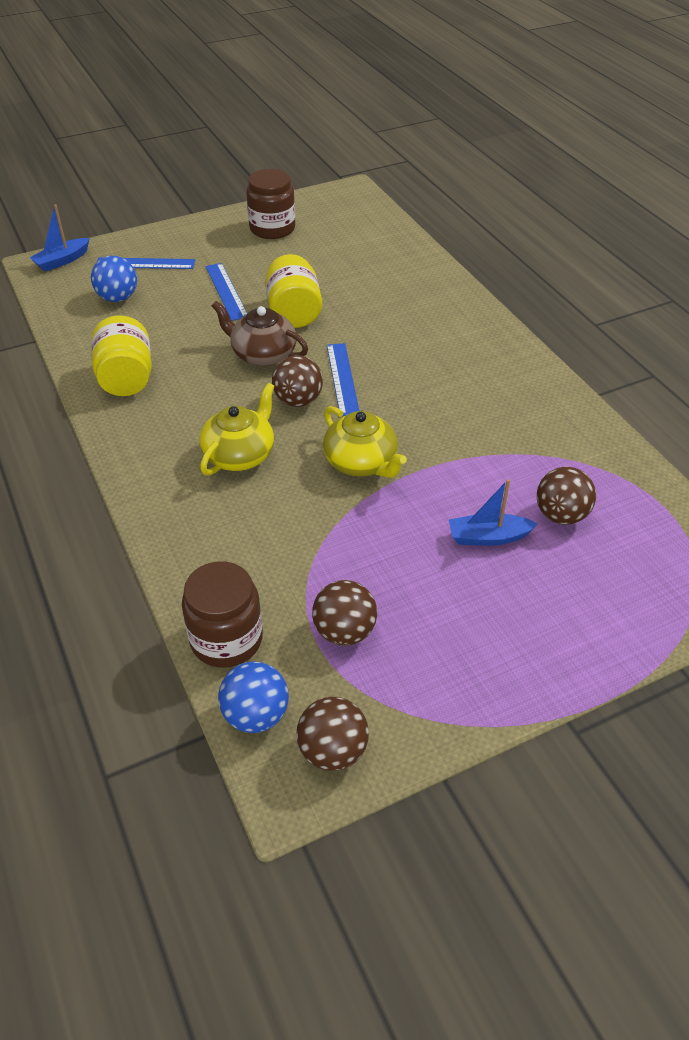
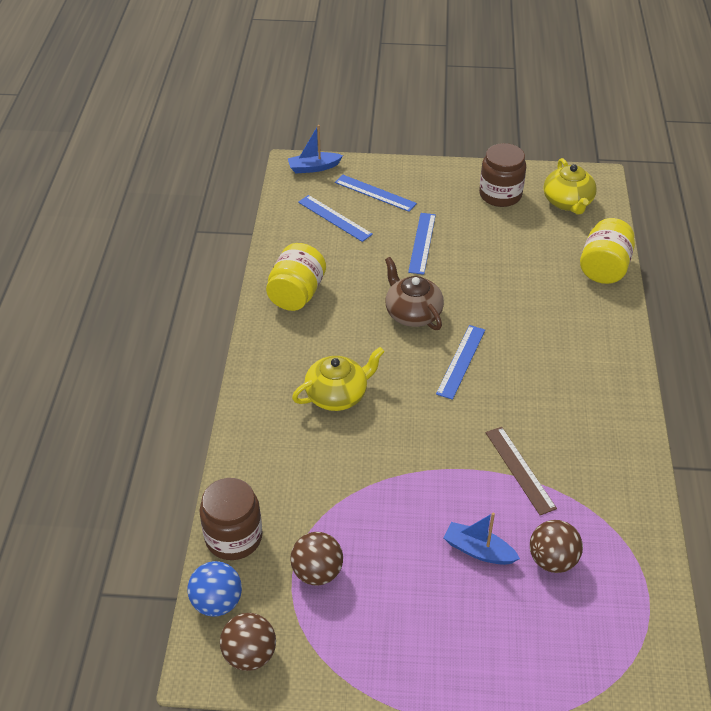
camera: 30 degrees right, 0 degrees up
blue ball [91,256,137,302] -> blue ruler [298,195,373,242]
yellow jar [265,254,322,328] -> yellow jar moved to [580,218,635,284]
brown ball [272,355,323,407] -> none
yellow teapot [323,406,407,478] -> yellow teapot moved to [544,158,597,215]
none -> brown ruler [486,427,557,515]

